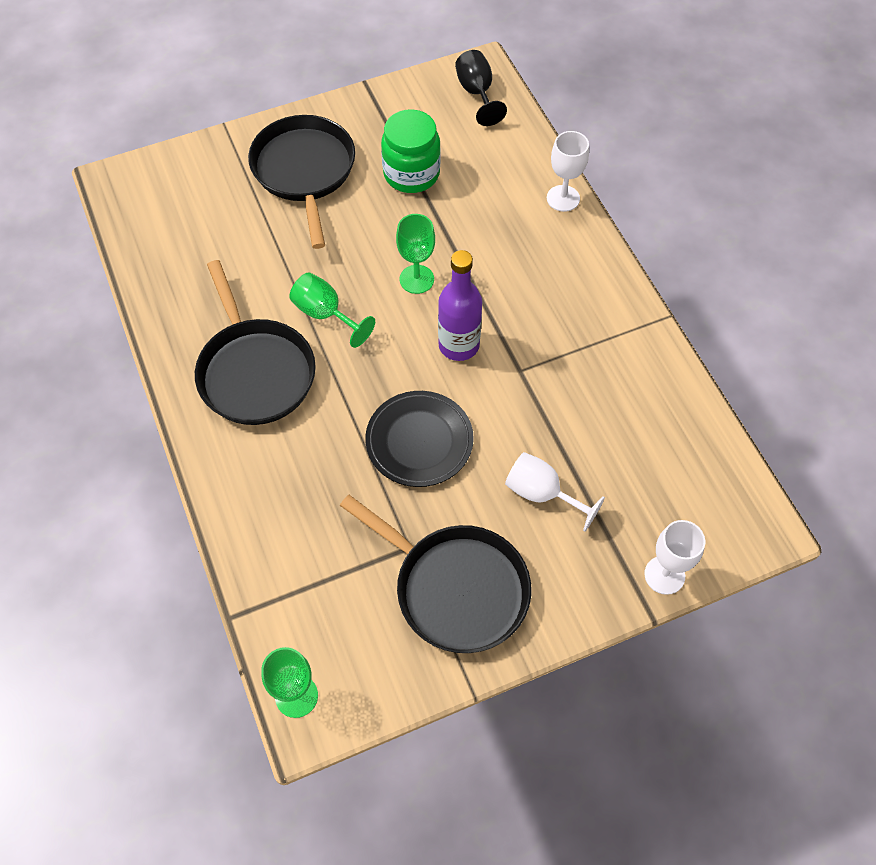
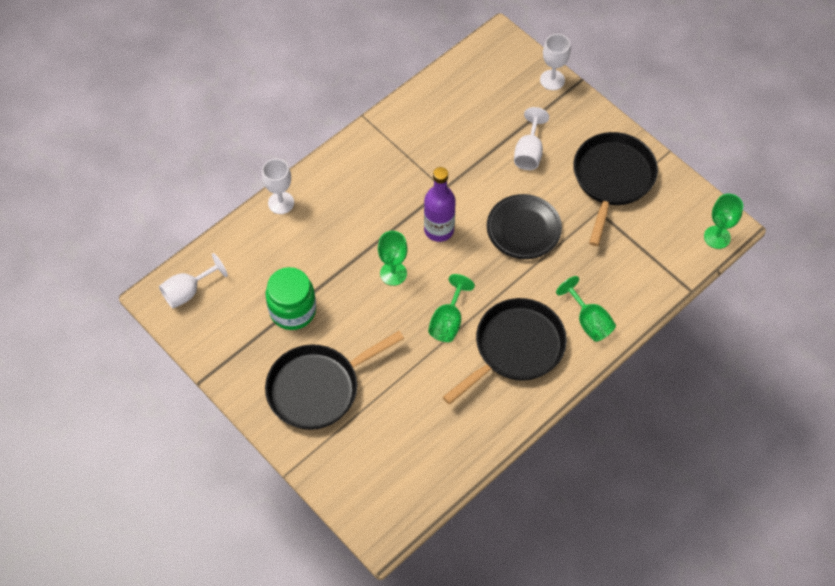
camera: 110 degrees left, 0 degrees up
black goblet [455,50,507,126] -> white goblet [159,253,228,308]
none -> green goblet [556,276,616,342]

